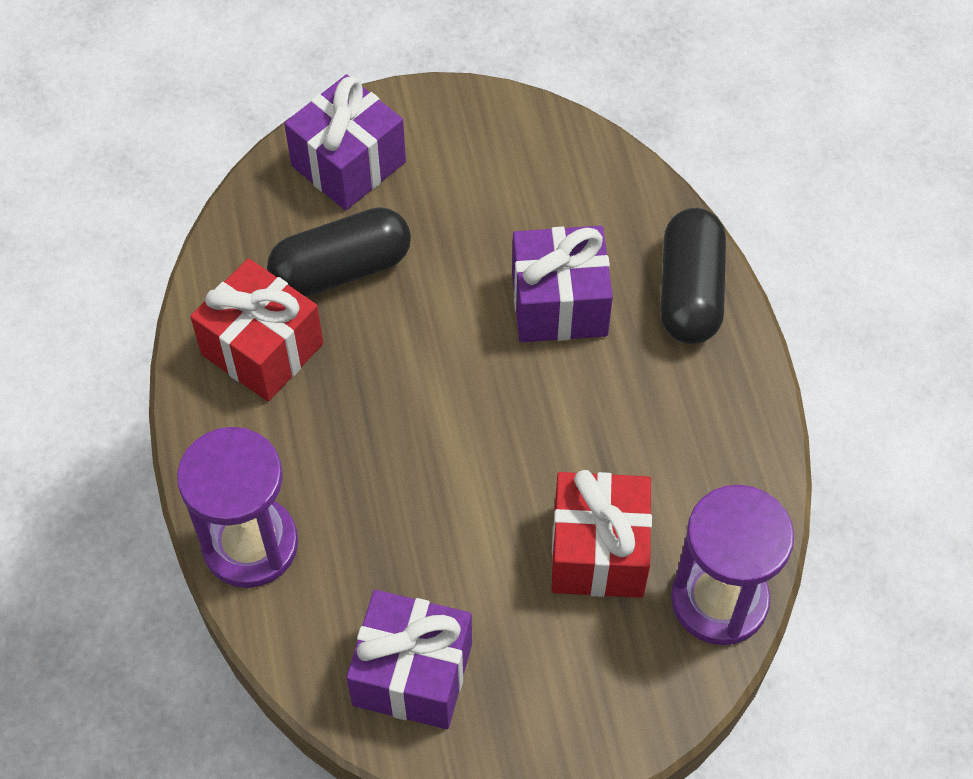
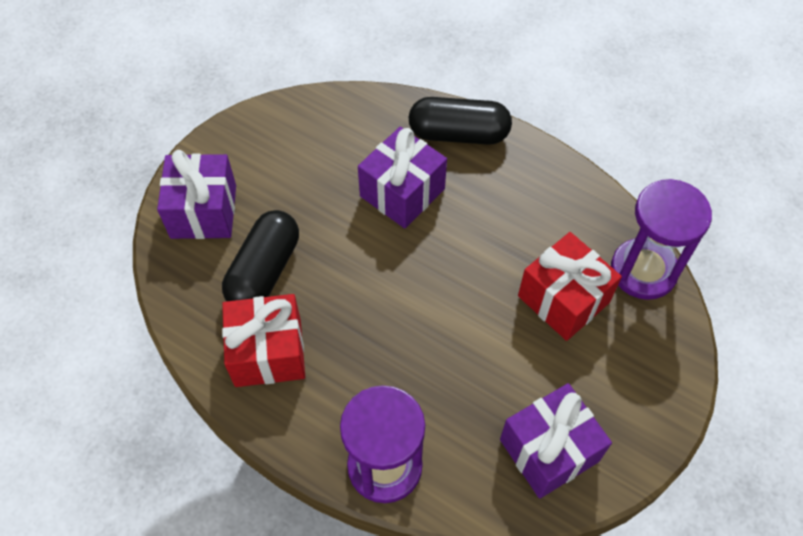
camera: 45 degrees left, 0 degrees up
black capsule [661,208,726,344] -> black capsule turned 45 degrees counterclockwise [409,97,512,145]

